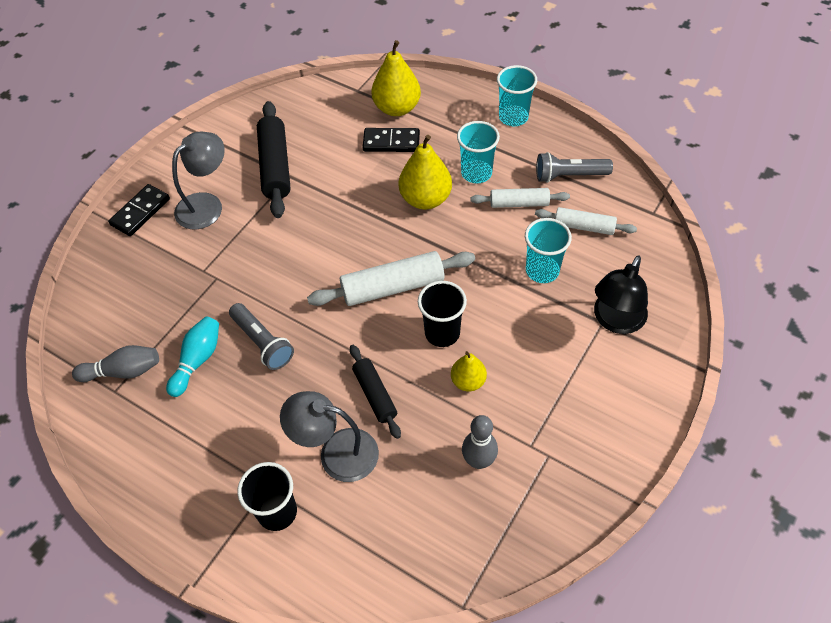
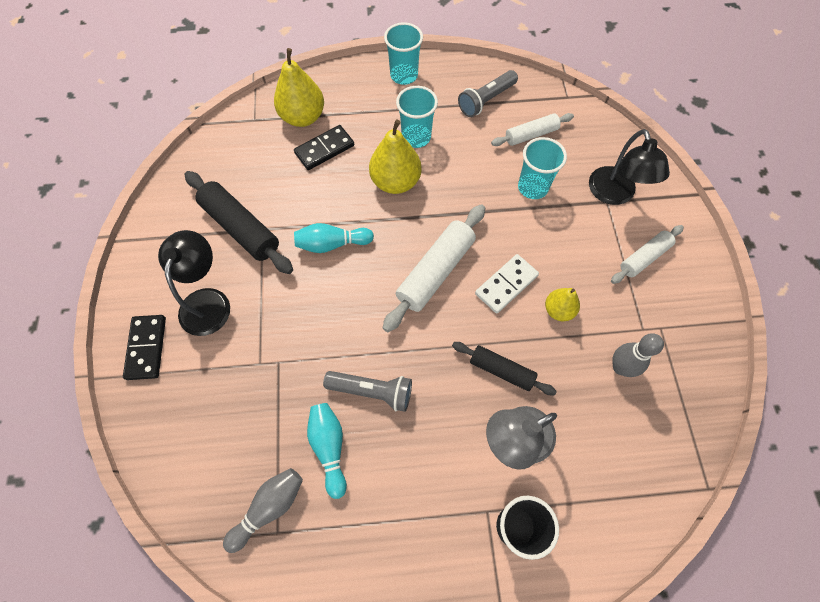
camera: 40 degrees left, 10 degrees up
grey lamp [172,132,225,230] -> black lamp [158,230,230,336]
black cup [418,281,467,347] -> white domino [475,254,539,314]
white rolling pin [470,188,570,208] -> white rolling pin moved to [611,225,684,284]
none -> turquoise bowling pin [294,223,374,253]

